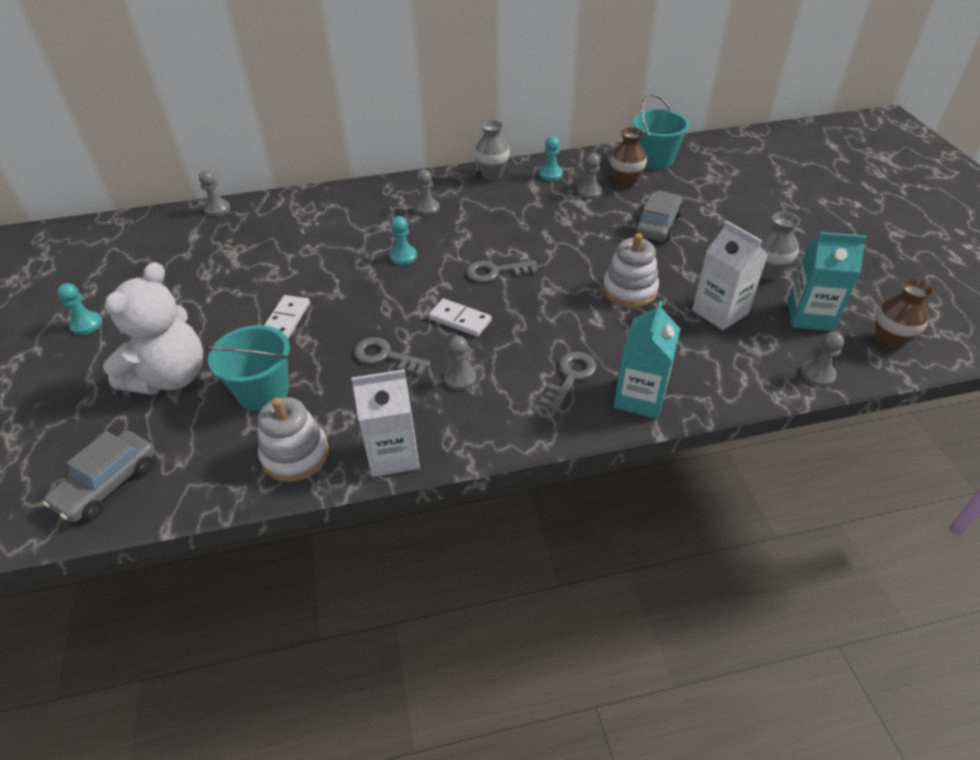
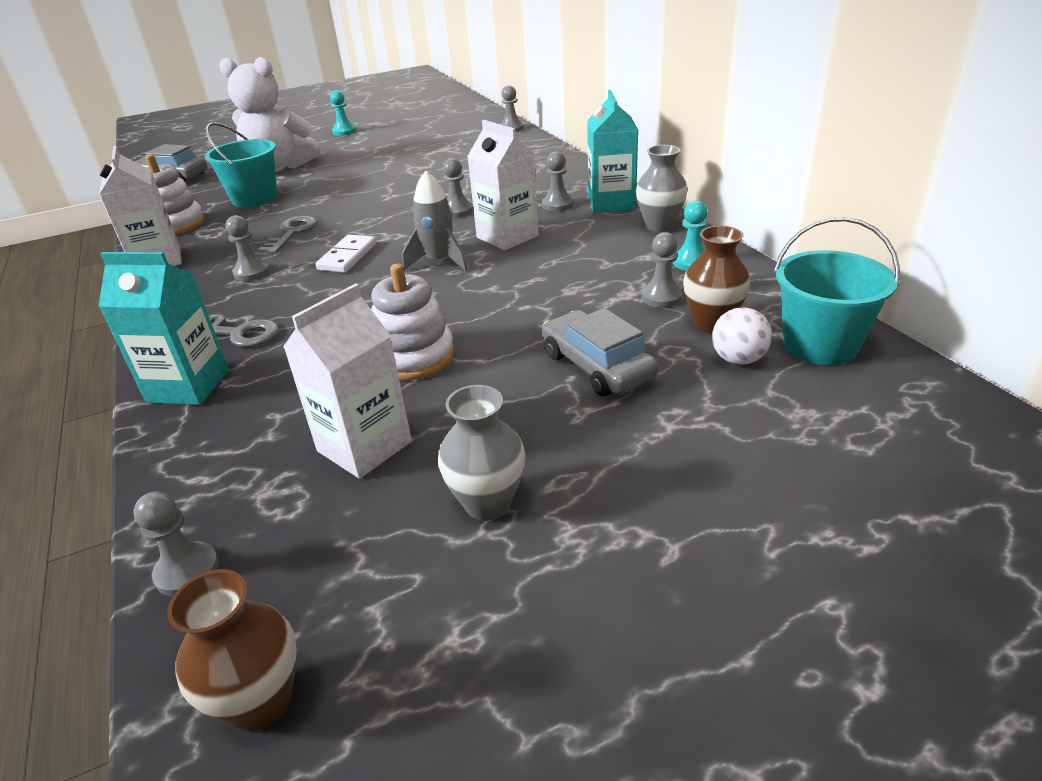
camera: 80 degrees right, 10 degrees down
white domino [264,295,310,339] -> none
turquoise pawn [390,216,417,265] -> grey pawn [443,158,473,218]
grey key [467,261,538,282] -> grey rocket [402,171,468,271]
grey car [634,191,683,242] -> grey car turned 135 degrees counterclockwise [542,308,659,396]
turquoise carton [787,232,867,331] -> turquoise carton moved to [587,90,638,213]
none -> white carton [467,120,539,250]
none -> white ball [712,307,772,365]

